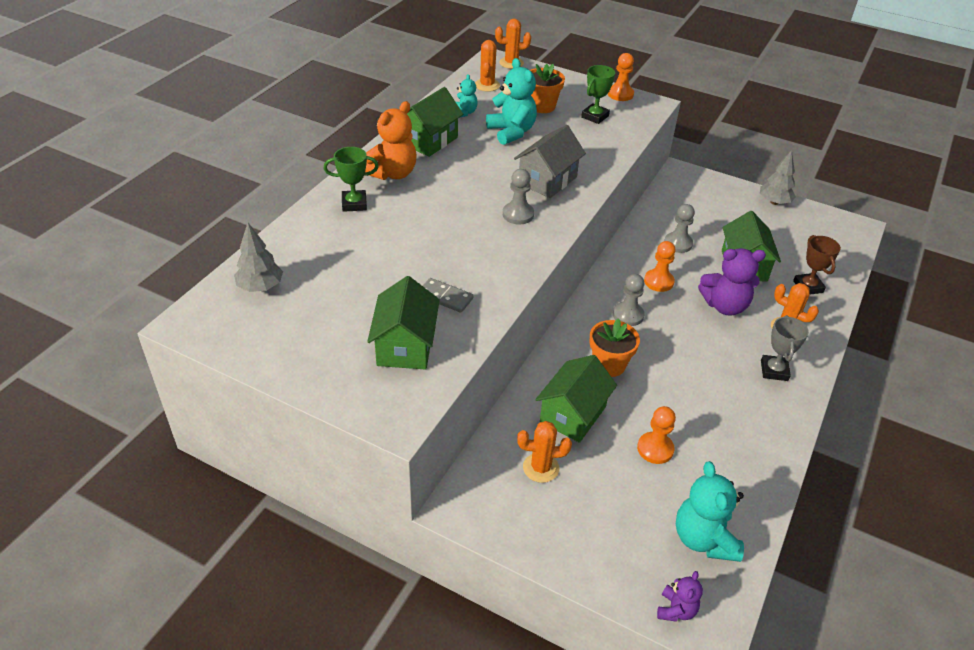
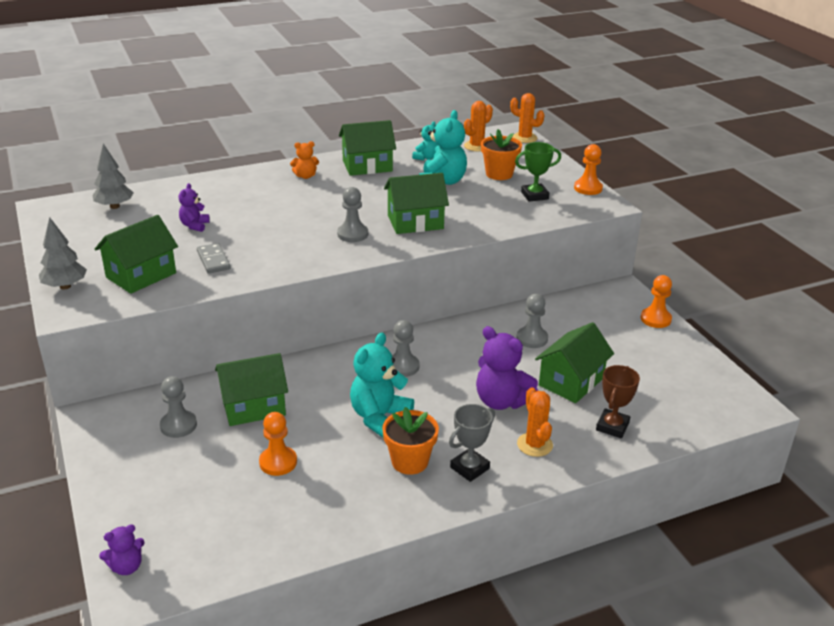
camera: 40 degrees right, 10 degrees down
green trophy [324,147,379,212] -> none
orange teddy bear [365,101,416,180] -> orange teddy bear [290,141,319,179], size x0.54
grey house [514,125,586,198] -> green house [384,173,449,234]
orange cactus [517,421,572,483] -> grey pawn [160,376,197,438]
orange flower pot [589,318,640,377] -> orange flower pot moved to [382,407,439,475]
orange pawn [644,241,676,292] -> orange pawn moved to [641,275,672,328]
turquoise teddy bear [676,461,744,562] -> turquoise teddy bear moved to [350,333,414,438]
grey tree [760,150,796,205] -> grey tree moved to [39,217,87,289]
none -> purple teddy bear [179,183,210,232]

